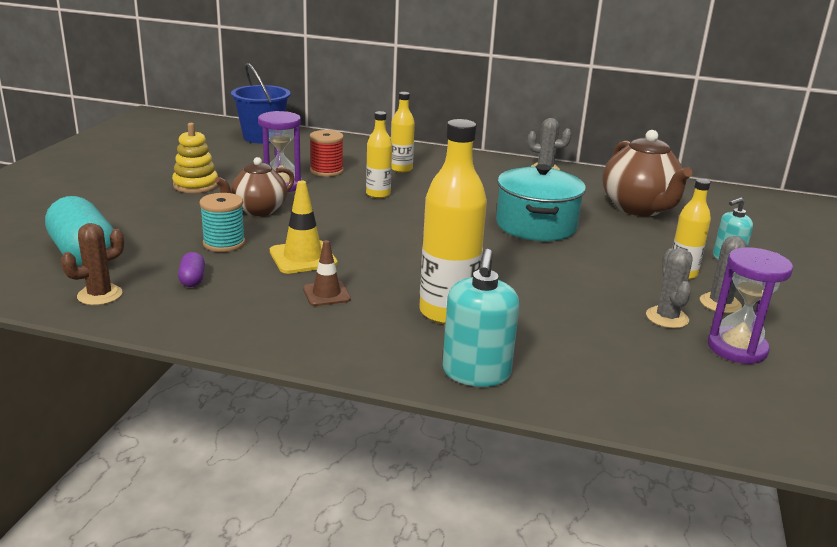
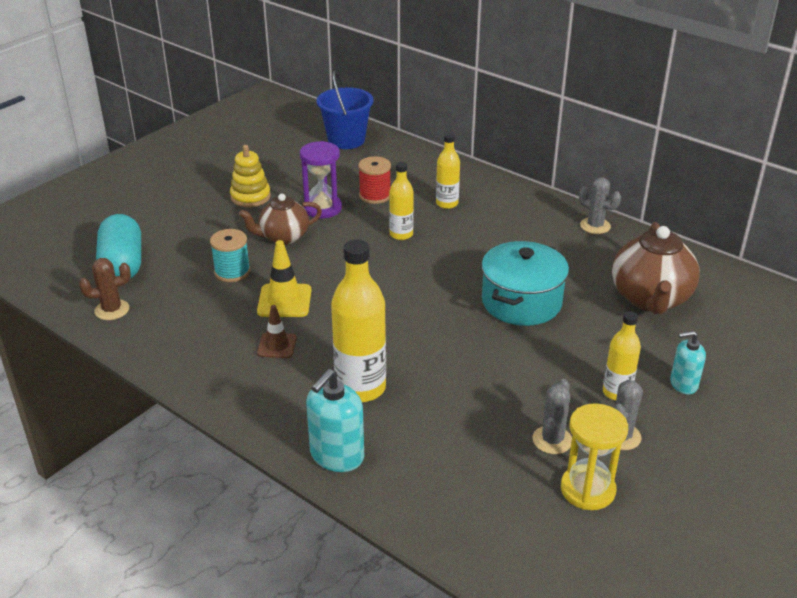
camera: 25 degrees right, 10 degrees up
purple capsule [178,252,205,287] -> none
purple hourglass [708,247,793,364] -> yellow hourglass [561,403,628,510]

